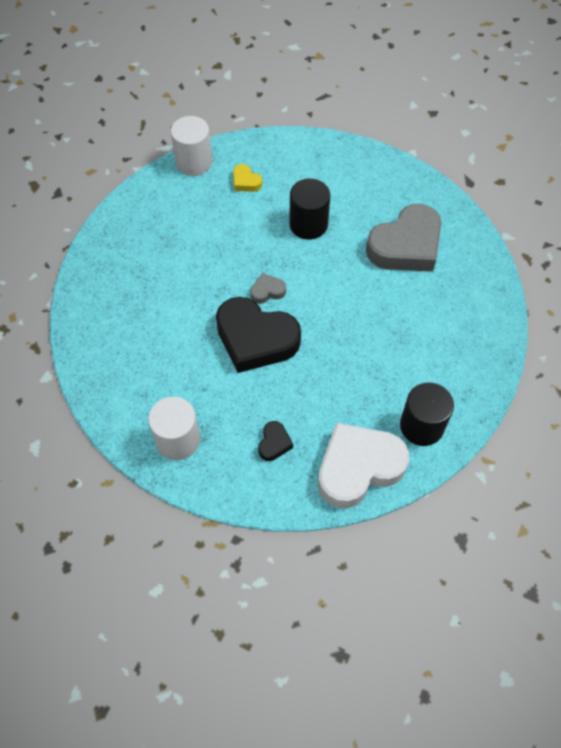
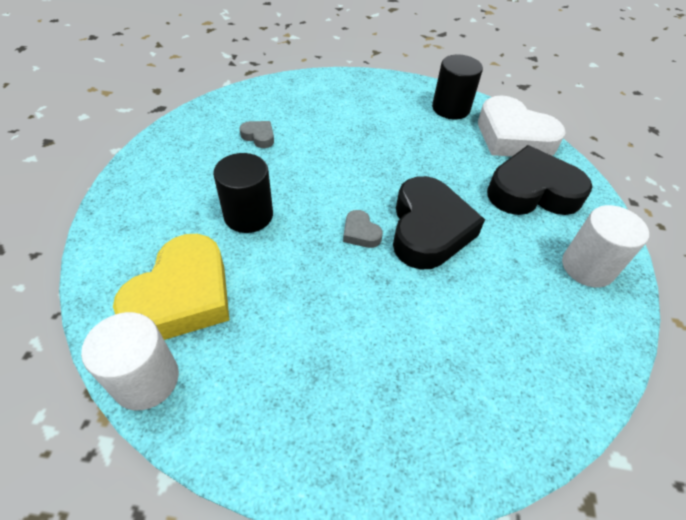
camera: 110 degrees left, 10 degrees down
yellow heart [233,164,262,192] -> yellow heart [113,234,229,340], size x2.33
black heart [258,421,293,461] -> black heart [487,145,593,215], size x2.33
grey heart [366,204,441,272] -> grey heart [239,121,274,148], size x0.43

